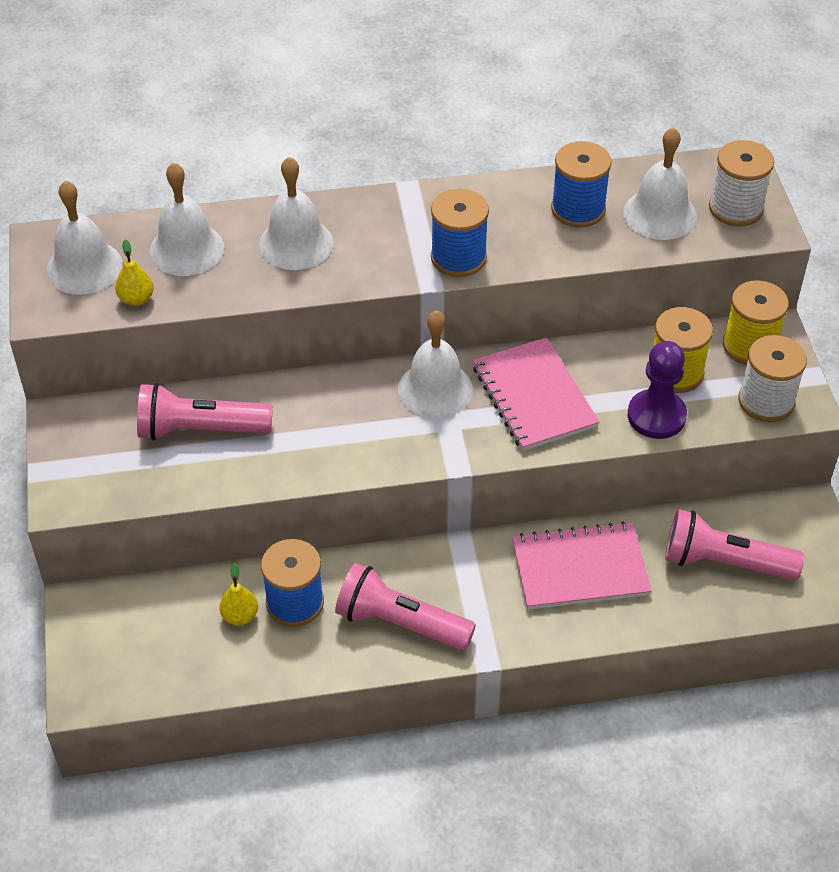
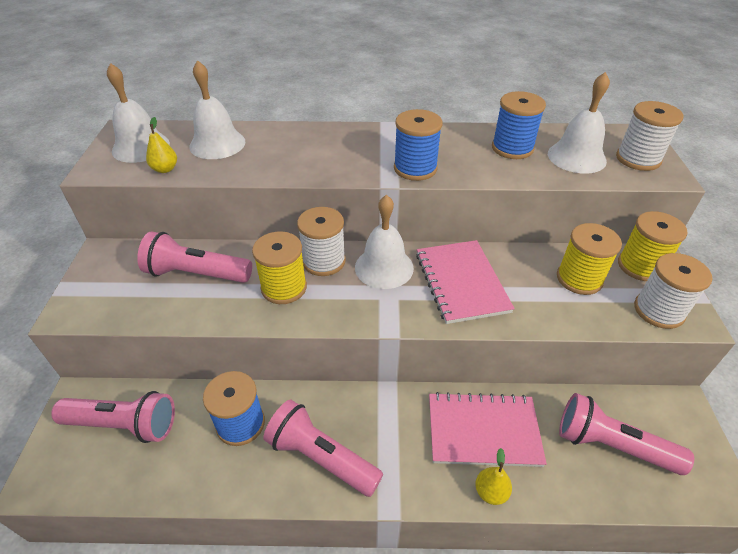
camera: 10 degrees right, 5 degrees down
yellow pear [219,563,258,625] -> yellow pear moved to [475,448,512,505]
white bell [259,157,333,270] -> none
purple pawn [628,341,687,439] -> none
none -> pink flashlight [51,391,175,443]
none -> yellow spool [252,231,307,304]
none -> white spool [297,207,346,276]

